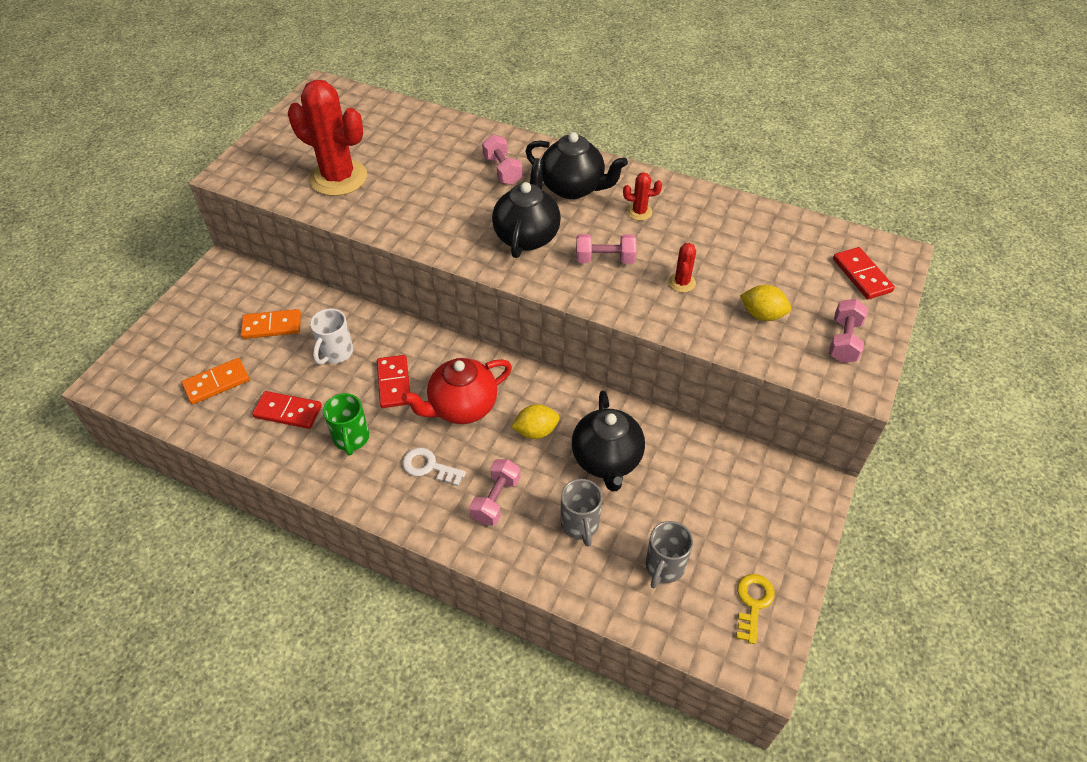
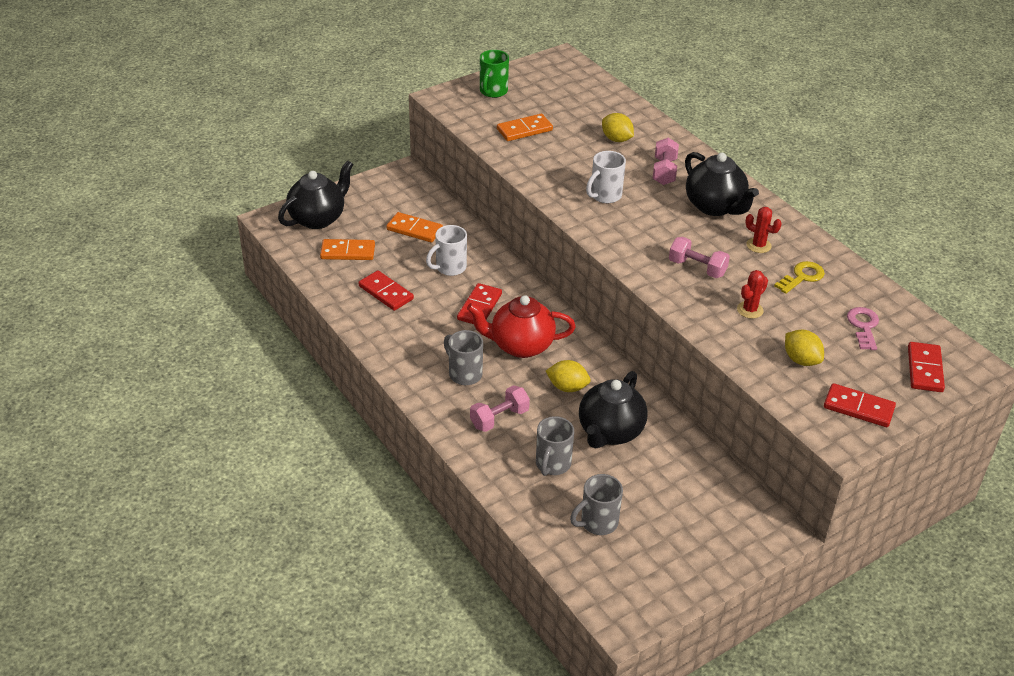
camera: 30 degrees right, 10 degrees down
red cactus [288,80,367,196] -> orange domino [497,114,553,141]
green mug [323,393,369,455] -> green mug moved to [480,50,509,98]
white key [402,448,466,486] -> grey mug [444,330,483,385]
black teapot [492,158,561,258] -> black teapot moved to [278,161,353,229]
yellow key [736,574,775,644] -> yellow key moved to [774,261,825,294]
pink dumbbell [829,299,868,363] -> red domino [824,383,896,427]
none -> white mug [586,151,626,203]
none -> yellow lemon [602,113,634,142]
none -> pink key [847,307,879,350]

